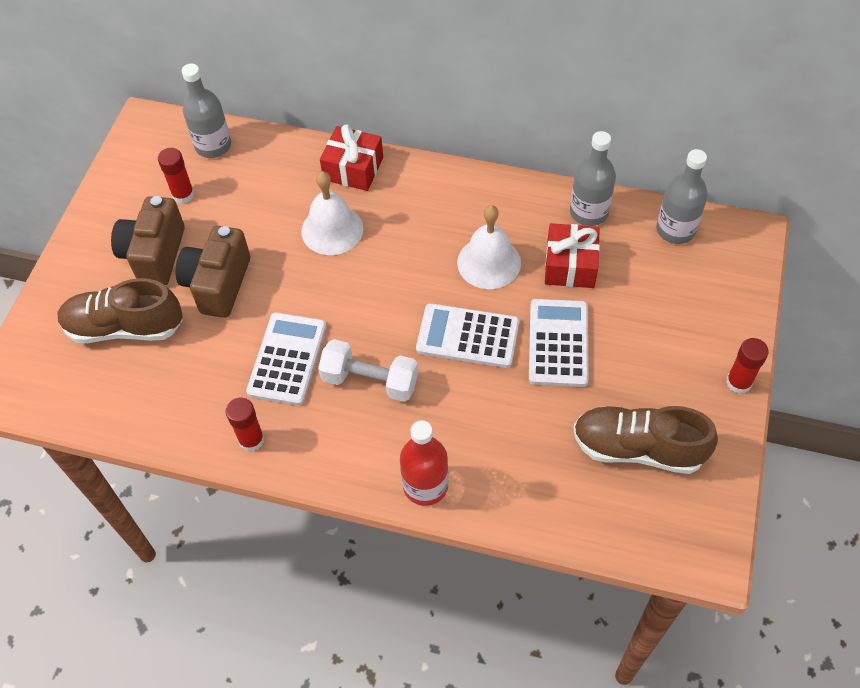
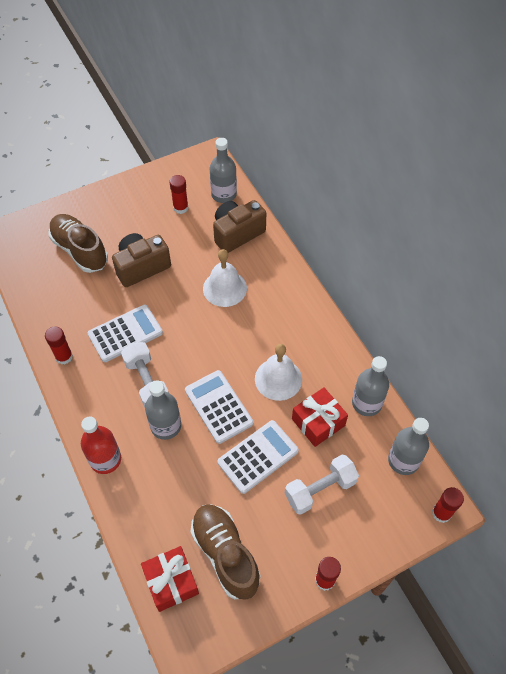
camera: 45 degrees right, 0 degrees up
brown camera [111,196,185,285] -> brown camera moved to [213,200,266,253]
red gift [320,124,383,191] -> red gift moved to [141,546,199,612]
none -> grey bottle [145,381,181,440]
none -> white dumbbell [285,455,359,515]
none -> red glue stick [432,487,464,523]

